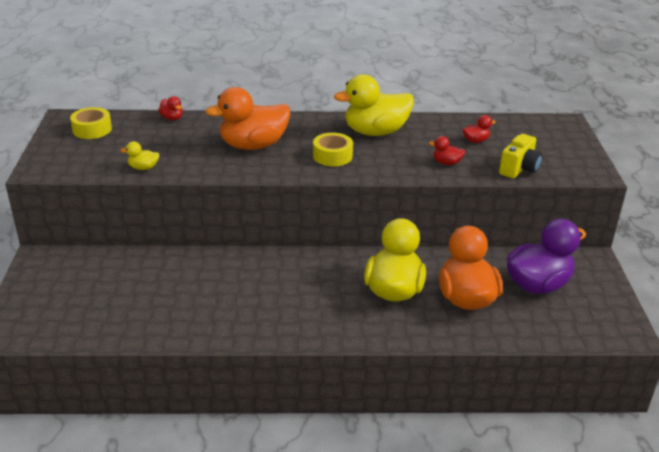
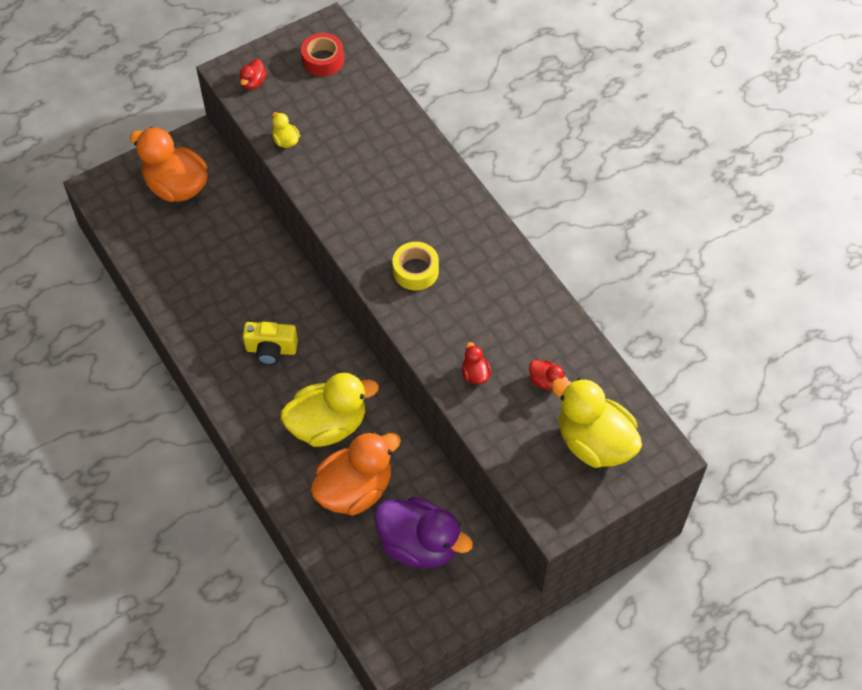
camera: 60 degrees right, 25 degrees up
yellow tape [70,107,112,139] -> red tape [301,33,344,76]
red duck [158,96,183,120] -> red duck moved to [240,59,267,90]
orange duck [205,87,290,150] -> orange duck moved to [130,127,208,202]
yellow duck [334,74,414,136] -> yellow duck moved to [551,378,642,468]
yellow camera [499,134,542,179] -> yellow camera moved to [243,322,298,365]

